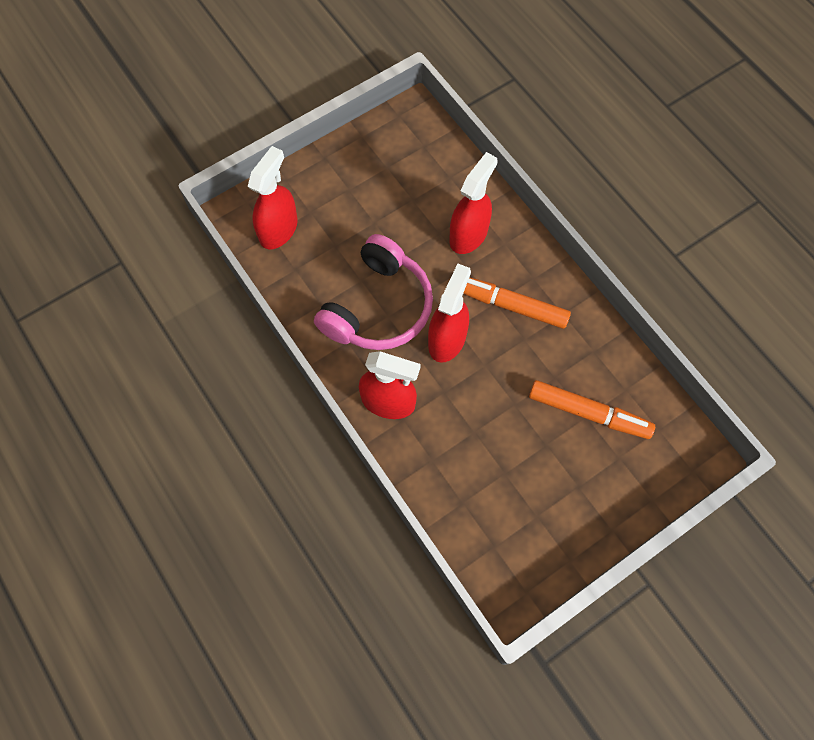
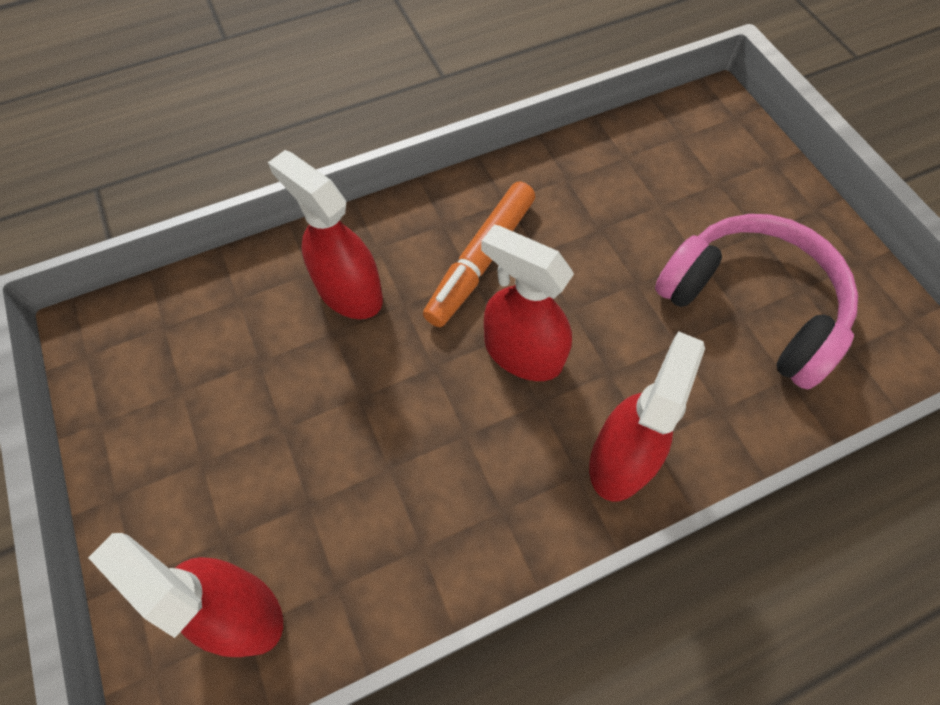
camera: 80 degrees left, 5 degrees down
pink headphones [314,234,433,350] -> pink headphones moved to [655,214,858,389]
orange marker [529,380,655,439] -> none

